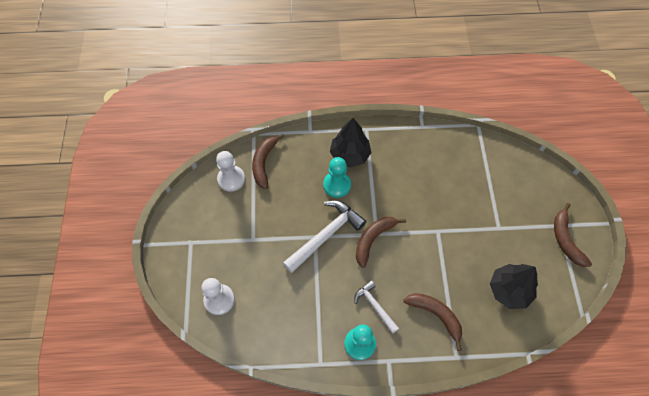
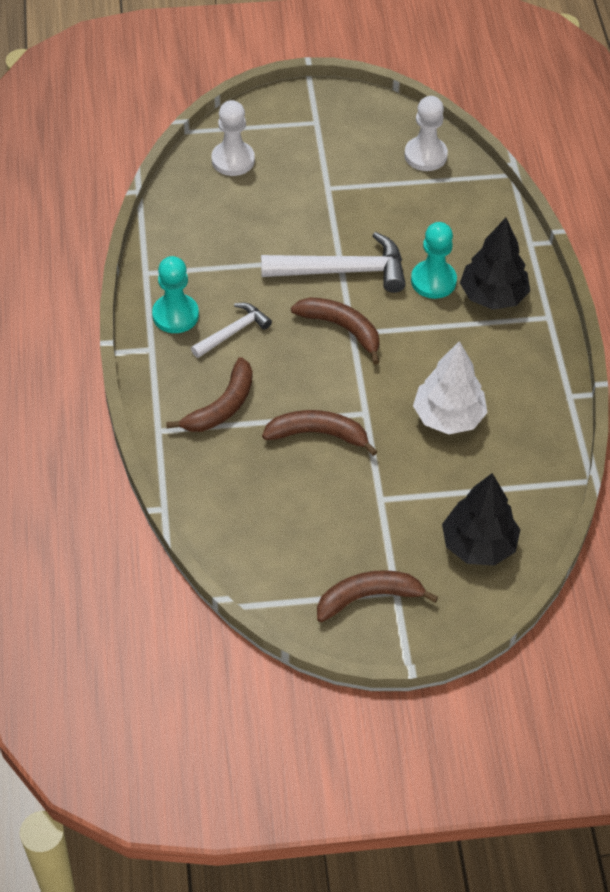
camera: 85 degrees right, 10 degrees down
brown banana [252,134,284,189] -> brown banana moved to [262,410,378,456]
white hammer [283,200,366,273] -> white hammer turned 45 degrees counterclockwise [261,232,406,293]
black tree [490,264,538,309] -> black tree moved to [442,473,521,566]
none -> white tree [413,341,488,435]

